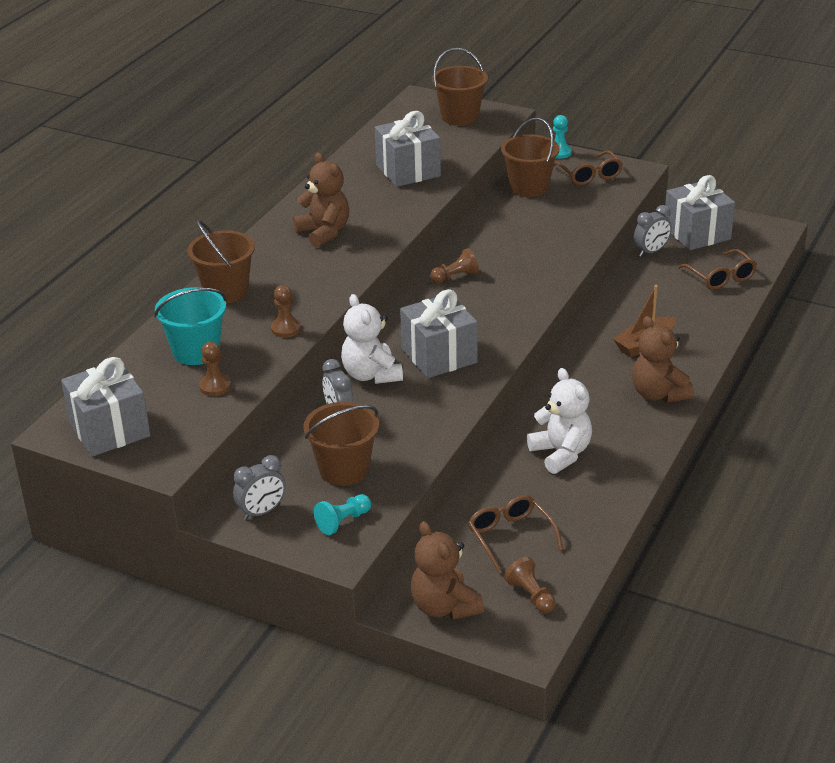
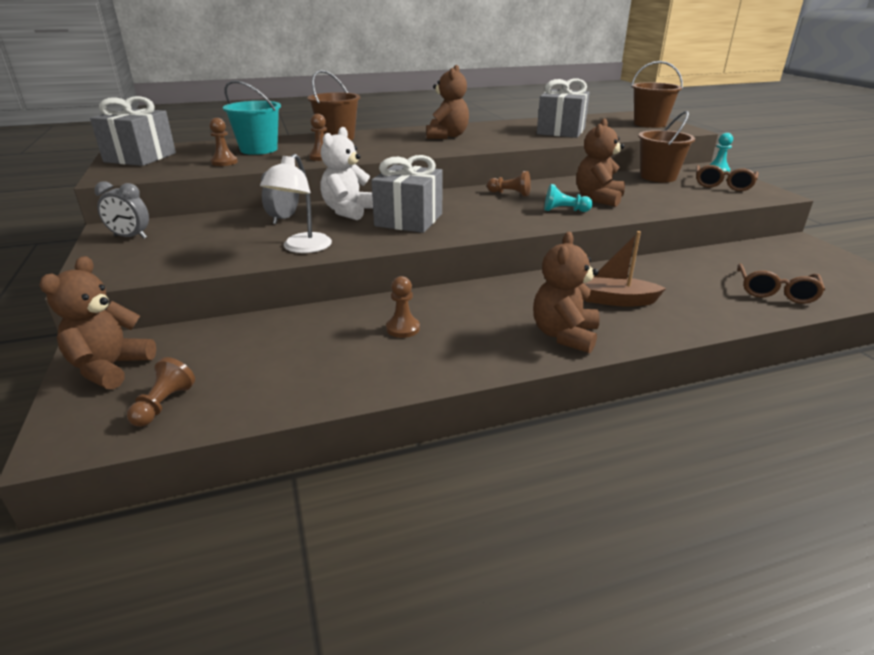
camera: 45 degrees right, 5 degrees down
brown bucket [303,402,379,486] -> none
turquoise pawn [314,494,371,535] -> turquoise pawn moved to [544,184,593,212]
brown glasses [468,495,563,573] -> none
white teddy bear [527,368,592,474] -> brown pawn [386,276,420,338]
grey clock [634,205,672,256] -> none
grey gift [664,175,735,250] -> none
none -> white lamp [260,154,332,253]
none -> brown teddy bear [576,118,625,207]

